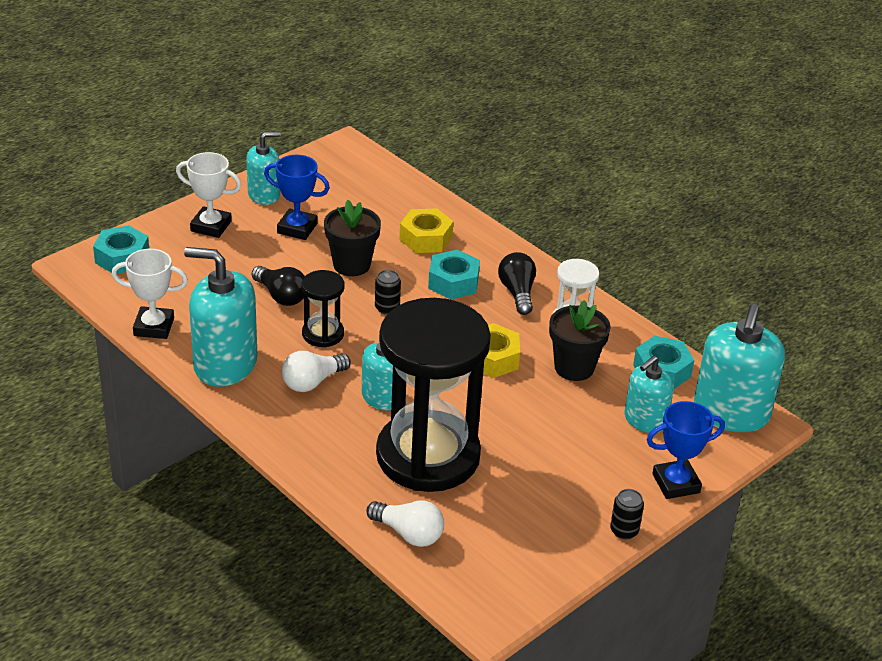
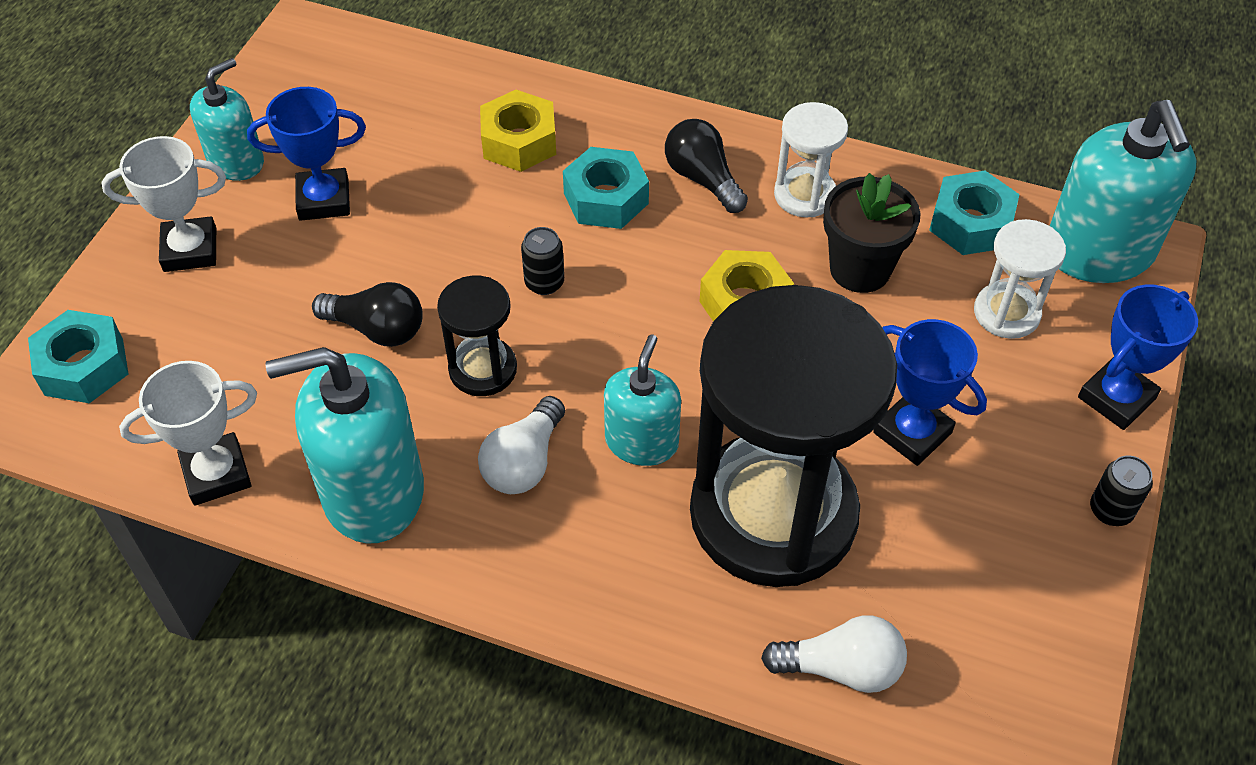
camera: 25 degrees left, 15 degrees up
black flower pot [324,200,381,276] -> none
turquoise soap dispenser [624,356,674,433] -> white hourglass [974,219,1066,339]
none -> blue trophy [873,319,987,466]

